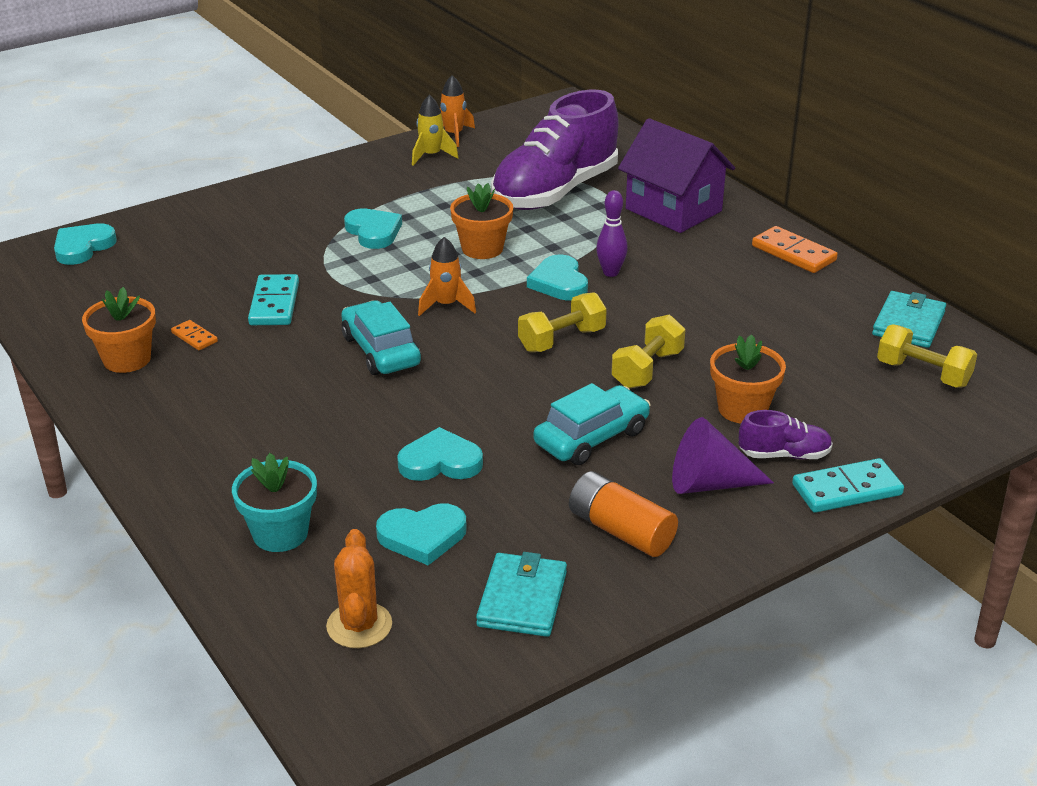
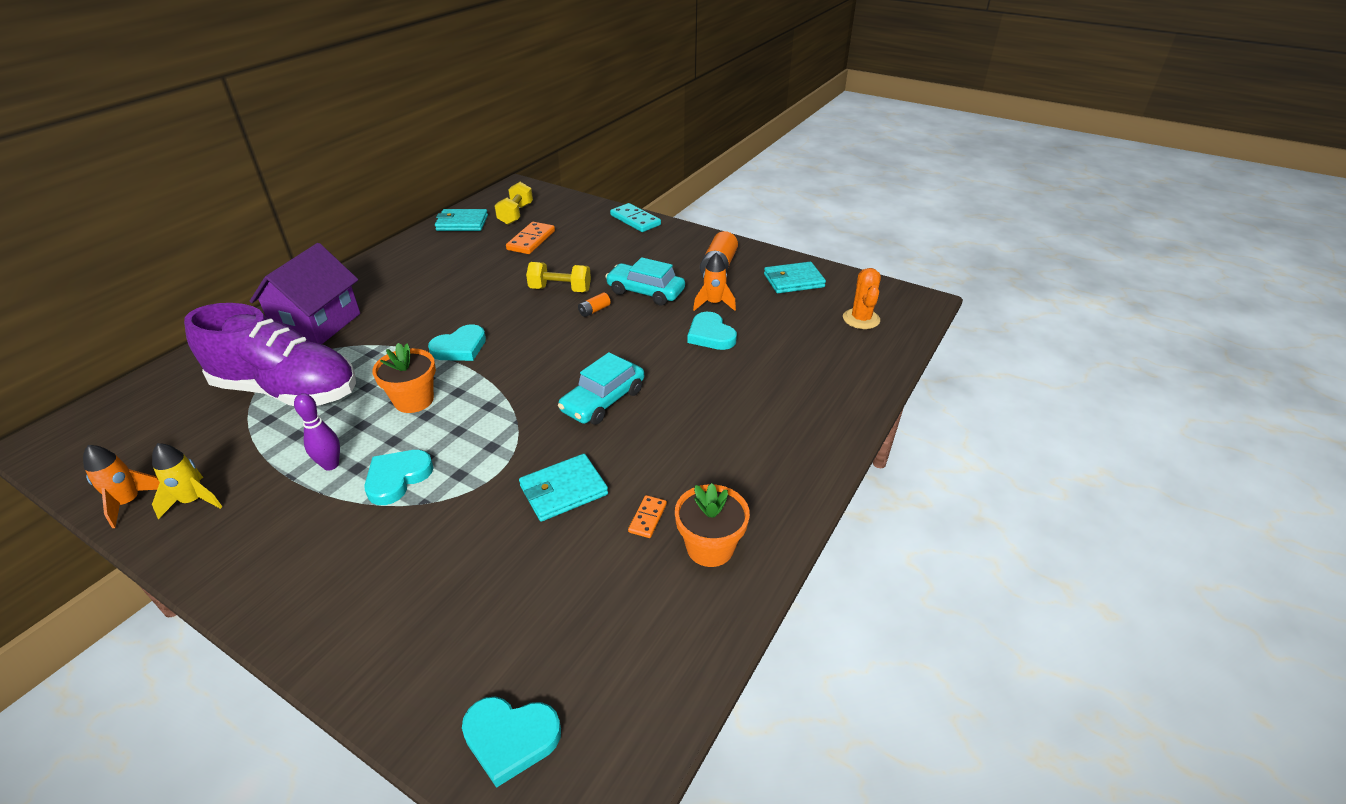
camera: 115 degrees left, 5 degrees up
turquoise flower pot [232,453,317,552] -> none
turquoise domino [248,274,299,325] -> turquoise wallet [519,454,608,522]
orange cactus [326,529,392,648] -> orange cactus turned 60 degrees counterclockwise [843,268,881,329]
turquoise heart [376,503,467,565] -> none
orange rocket [418,237,476,316] -> orange rocket moved to [693,252,736,311]
yellow dumbbell [518,292,607,352] -> none
purple bowling pin [596,190,628,277] -> purple bowling pin moved to [294,393,340,471]
purple cone [672,417,774,494] -> none
orange flower pot [710,334,786,423] -> none
purple shoe [739,410,833,459] -> none
orange domino [752,226,838,273] -> orange domino moved to [506,222,555,254]
none -> orange battery [578,292,611,317]

